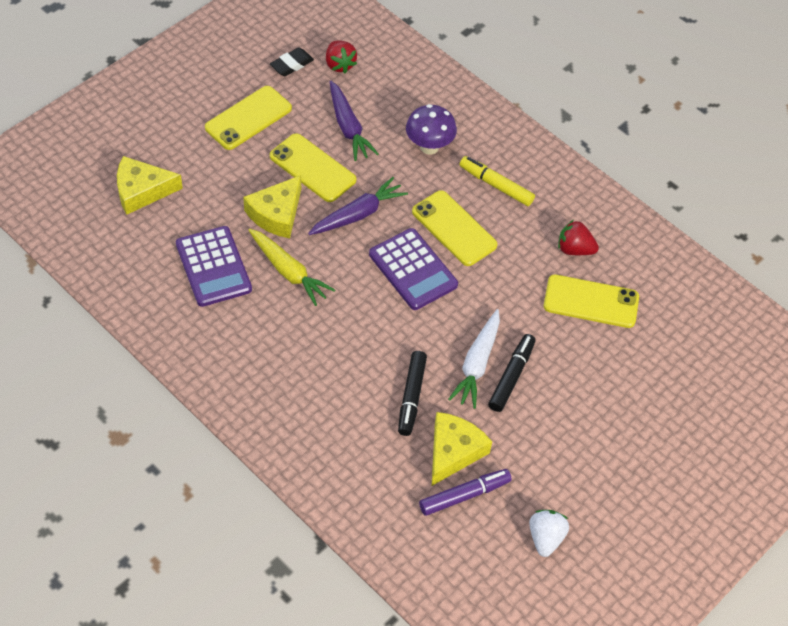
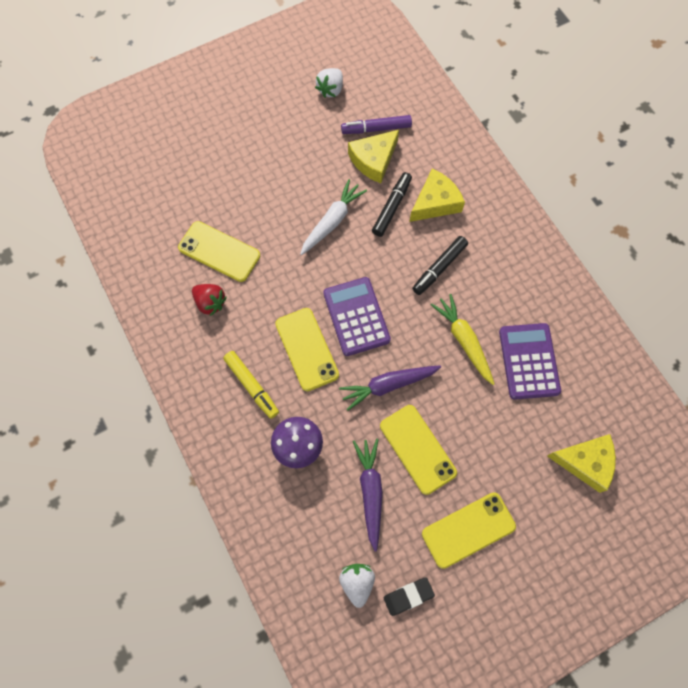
camera: 160 degrees left, 15 degrees up
yellow cheese [243,175,301,238] -> yellow cheese moved to [409,169,465,222]
red strawberry [326,40,357,73] -> white strawberry [339,564,375,608]
black marker [488,334,536,412] -> black marker moved to [412,236,468,295]

